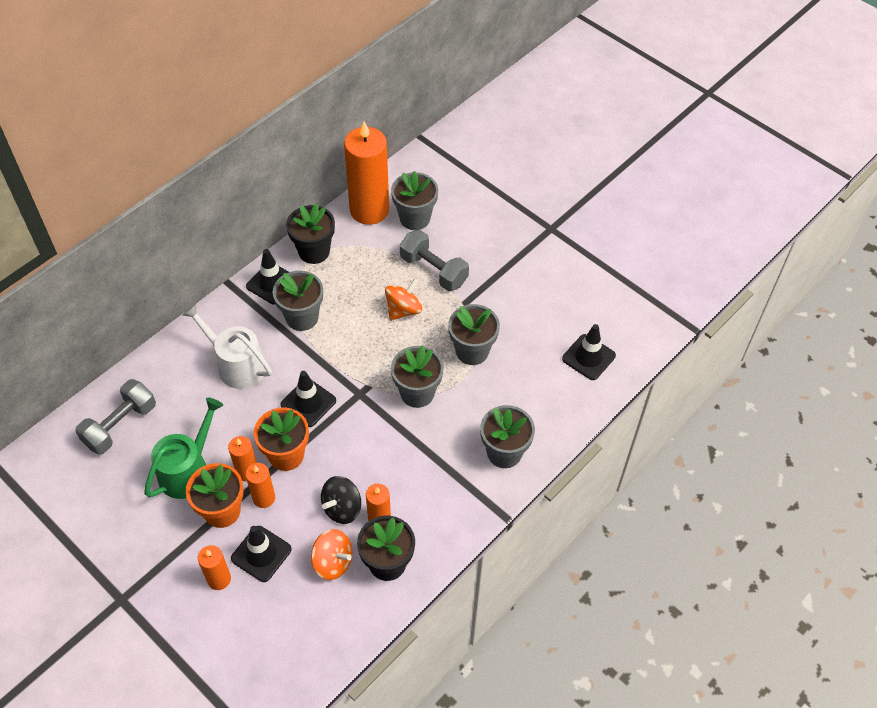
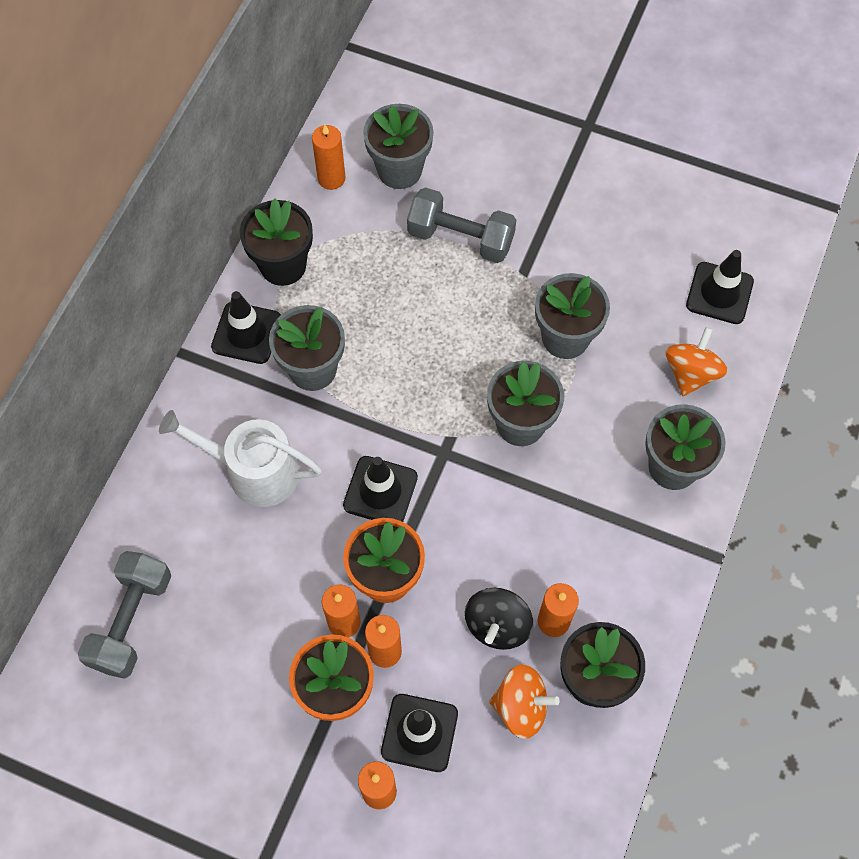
camera: 20 degrees left, 10 degrees up
green watering can [144,398,223,499] -> none
orange candle [344,121,389,225] -> orange candle [312,125,346,190], size x0.48
orange spinning top [385,279,422,321] -> orange spinning top moved to [665,327,728,396]

